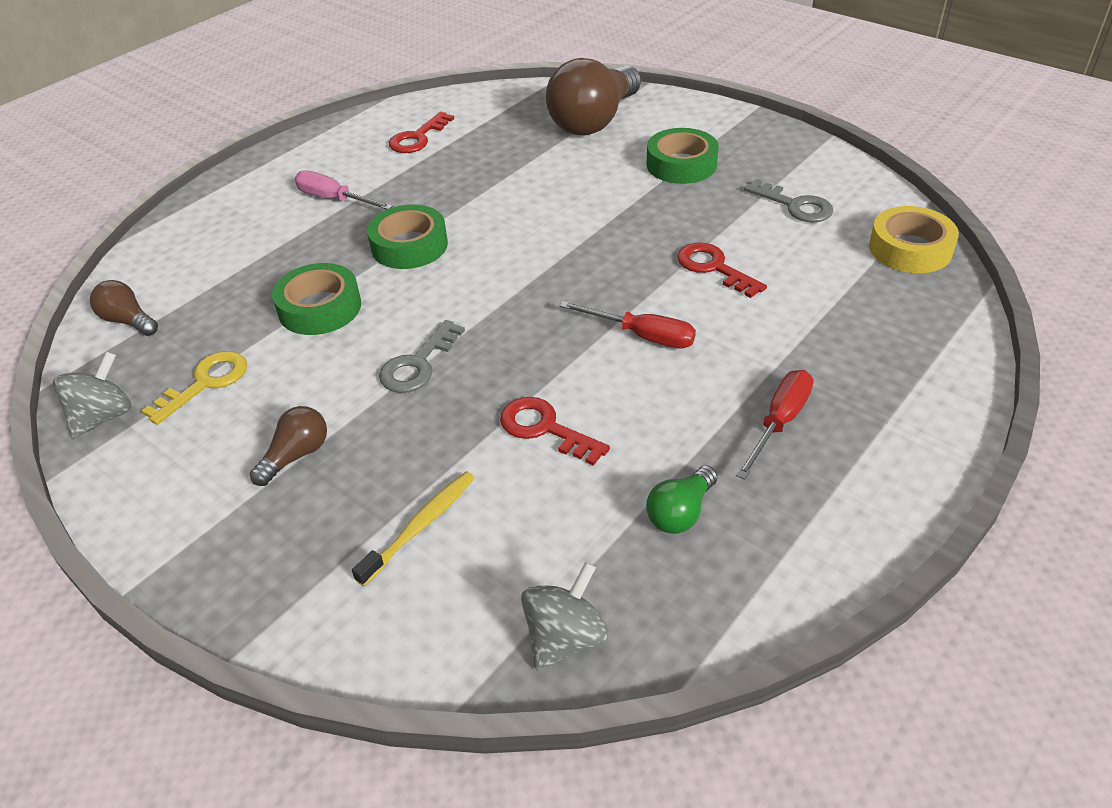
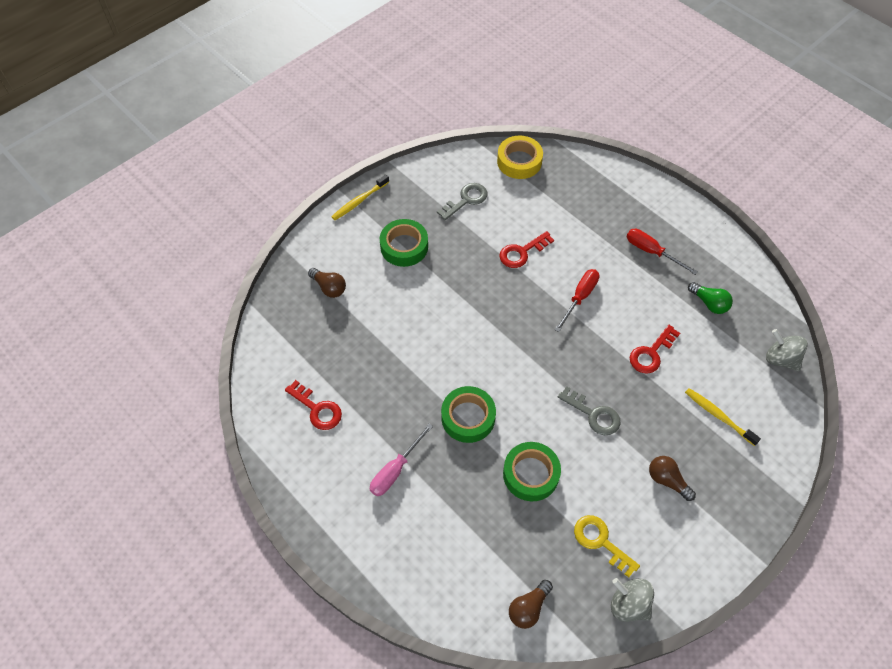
camera: 85 degrees left, 15 degrees up
brown light bulb [546,58,641,136] -> brown light bulb [308,268,346,298], size x0.46
none -> yellow toothbrush [332,174,389,220]

